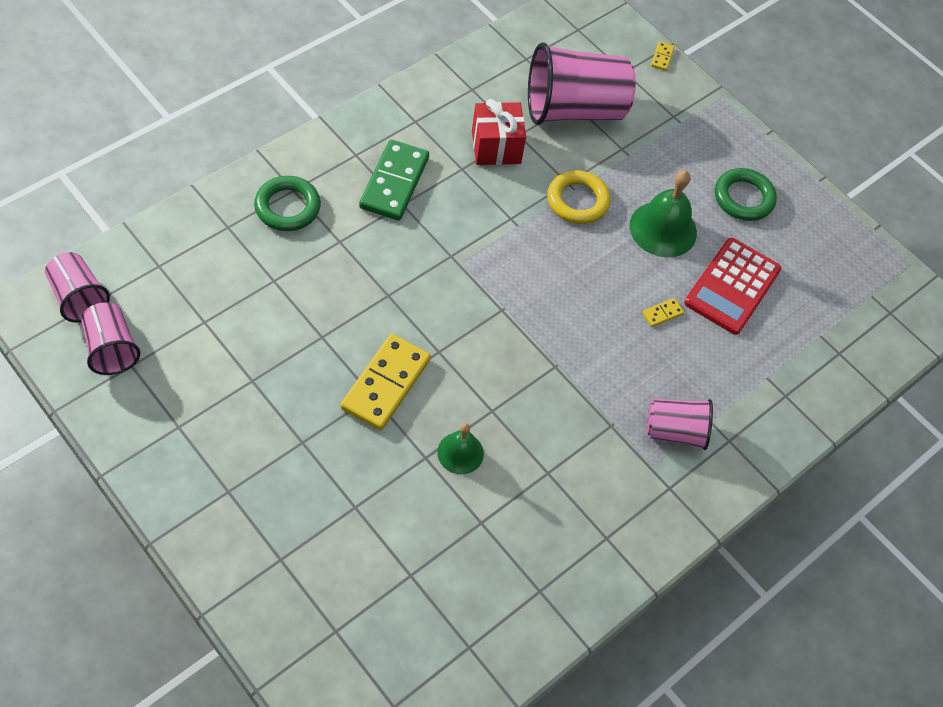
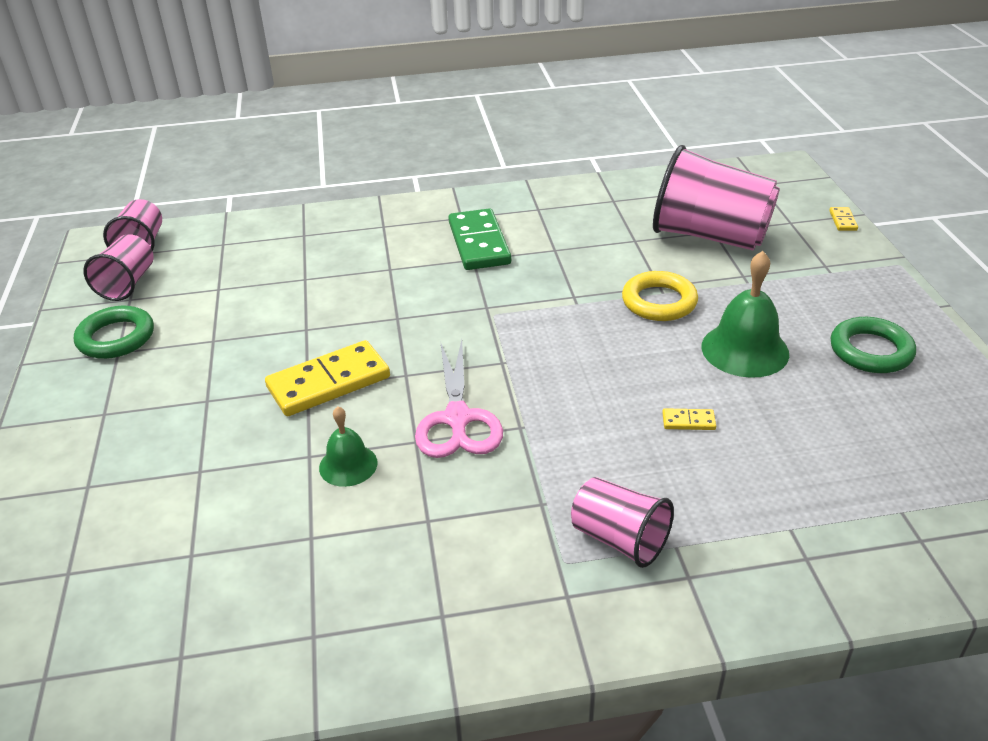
camera: 40 degrees right, 20 degrees down
green ring [254,176,321,231] -> green ring moved to [74,306,154,359]
green domino [359,139,429,221] -> green domino turned 60 degrees counterclockwise [448,208,511,270]
red gift [472,99,526,165] -> none
yellow domino [651,41,675,71] -> yellow domino turned 45 degrees counterclockwise [829,207,858,231]
red calculator [684,238,782,335] -> none
none -> pink scissors [415,340,503,458]

